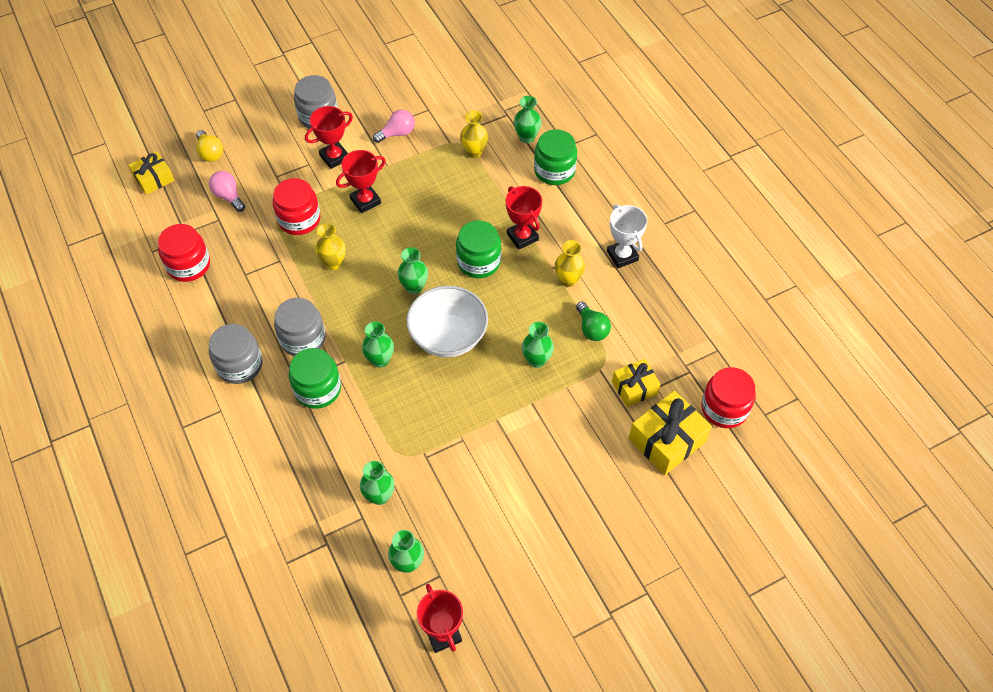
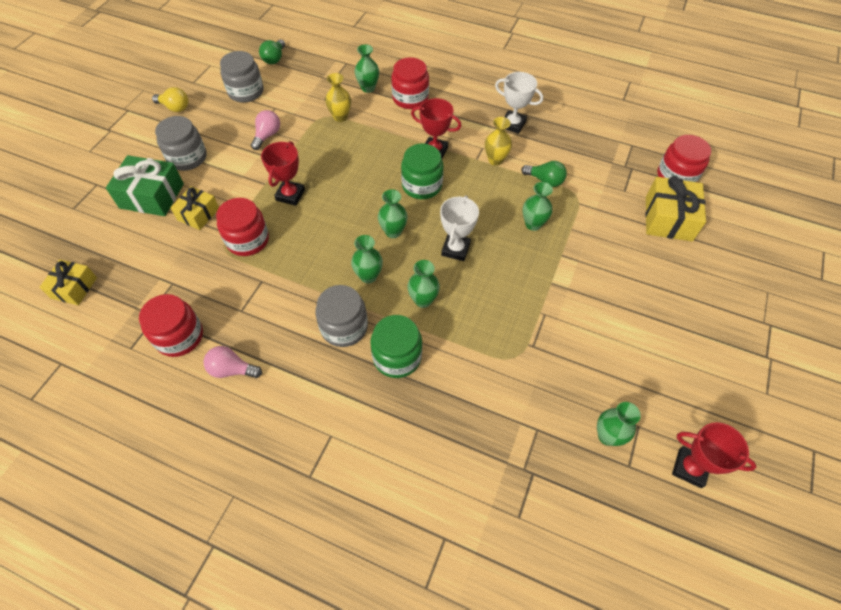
camera: 40 degrees left, 0 degrees up
yellow light bulb [196,130,223,162] -> yellow light bulb moved to [152,87,189,112]
pink light bulb [209,171,245,212] -> pink light bulb moved to [204,346,262,378]
grey jar [209,324,262,384] -> grey jar moved to [220,51,263,103]
red trophy [305,106,353,169] -> none
yellow vase [315,223,346,270] -> none
green vase [360,461,394,505] -> green vase moved to [351,235,383,283]
white bowl [406,286,488,357] -> white trophy [440,195,479,261]
green jar [534,130,577,185] -> red jar [391,57,429,109]
yellow gift [612,359,661,407] -> yellow gift moved to [170,186,219,230]
none -> green gift [106,155,184,216]
none -> green light bulb [259,40,285,64]

